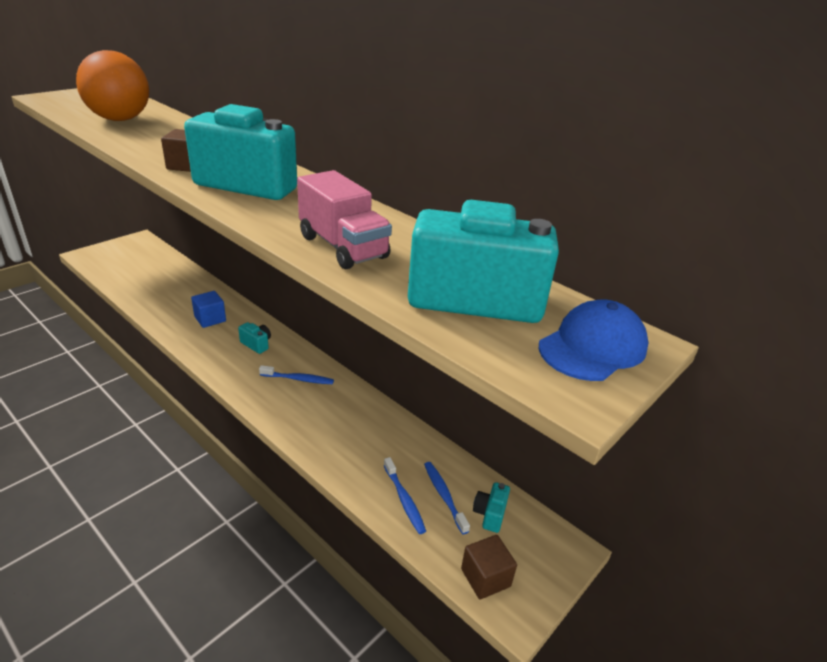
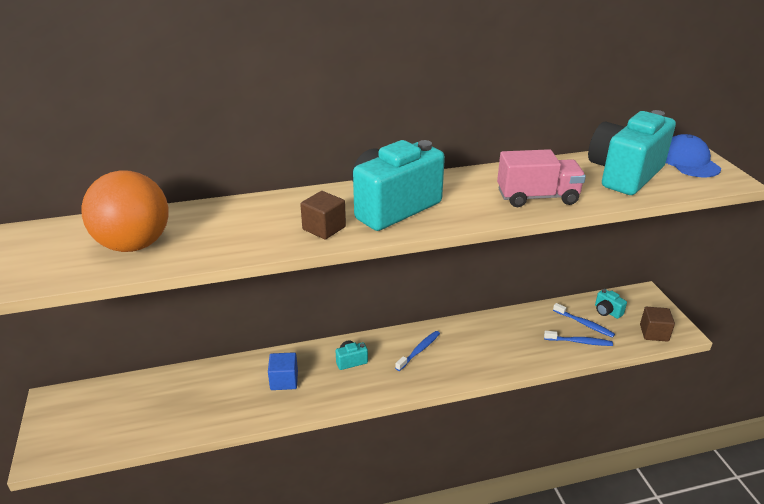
camera: 55 degrees left, 0 degrees up
blue toothbrush [424,462,470,534] -> blue toothbrush turned 150 degrees counterclockwise [553,303,615,338]

